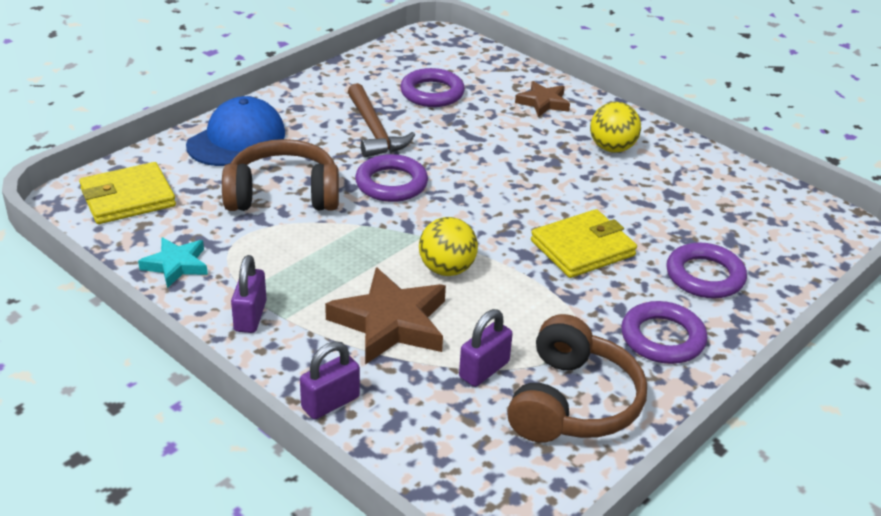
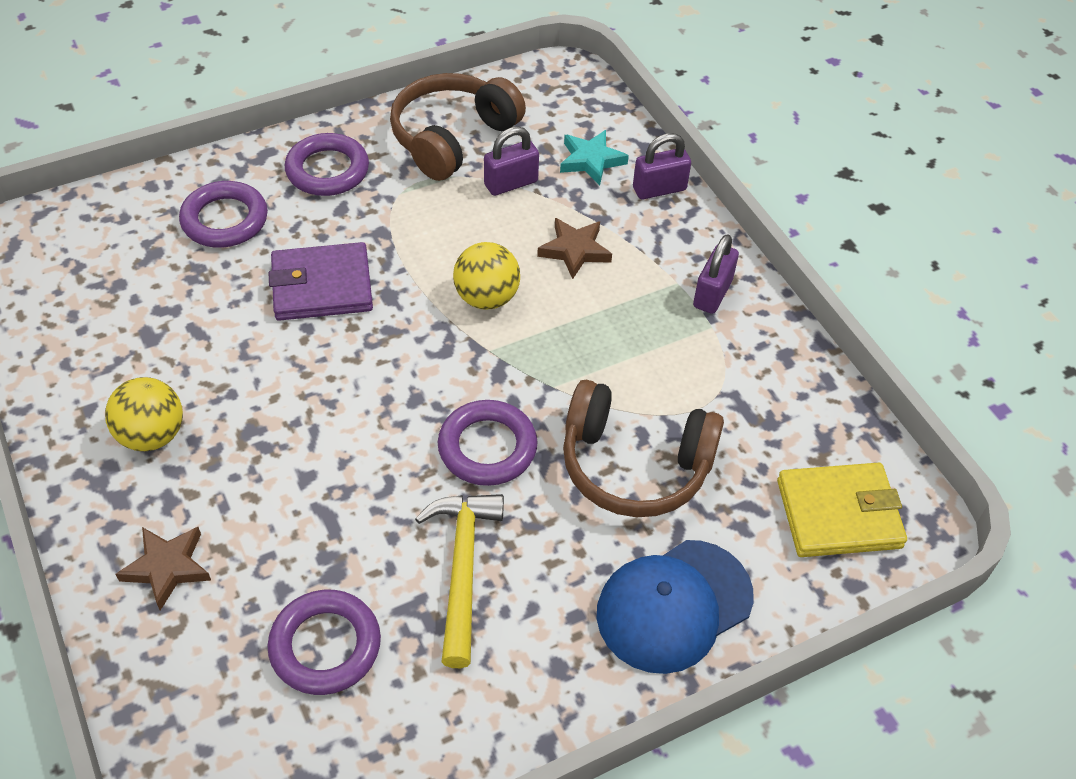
camera: 160 degrees left, 15 degrees up
turquoise star [138,237,208,288] -> turquoise star moved to [560,130,629,185]
brown star [325,267,446,365] -> brown star [537,218,612,279], size x0.58
brown hammer [348,83,415,158] -> yellow hammer [415,494,504,668]
yellow wallet [531,209,637,278] -> purple wallet [268,242,373,321]

